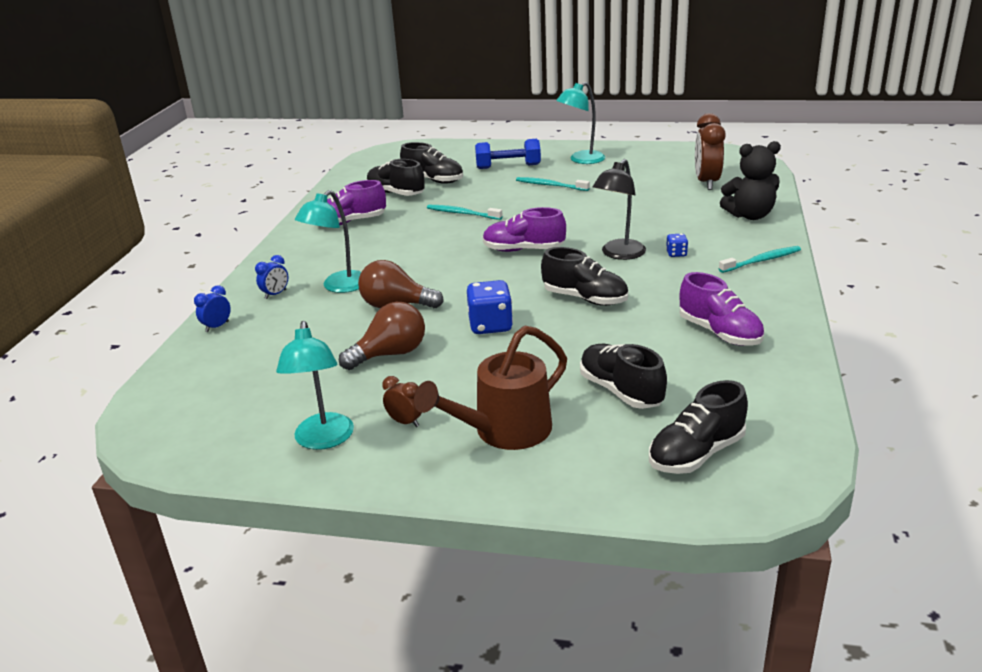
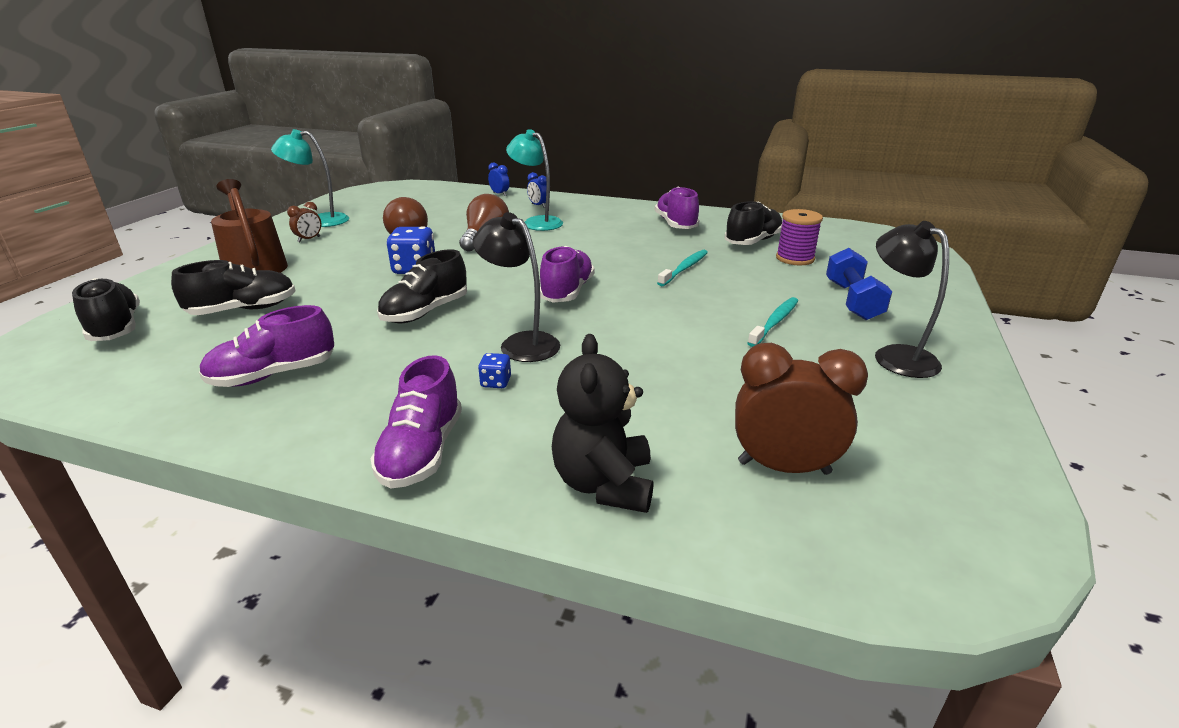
camera: 95 degrees right, 0 degrees up
black shoe [400,142,463,184] -> purple spool [776,209,823,265]
turquoise lamp [556,82,605,164] -> black lamp [875,221,949,378]
turquoise toothbrush [719,246,801,273] -> purple shoe [370,355,462,488]

